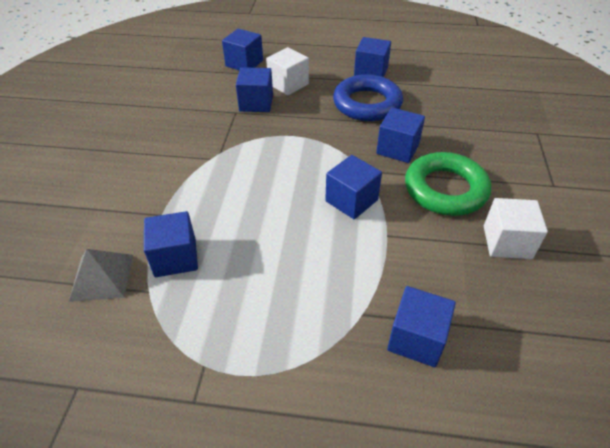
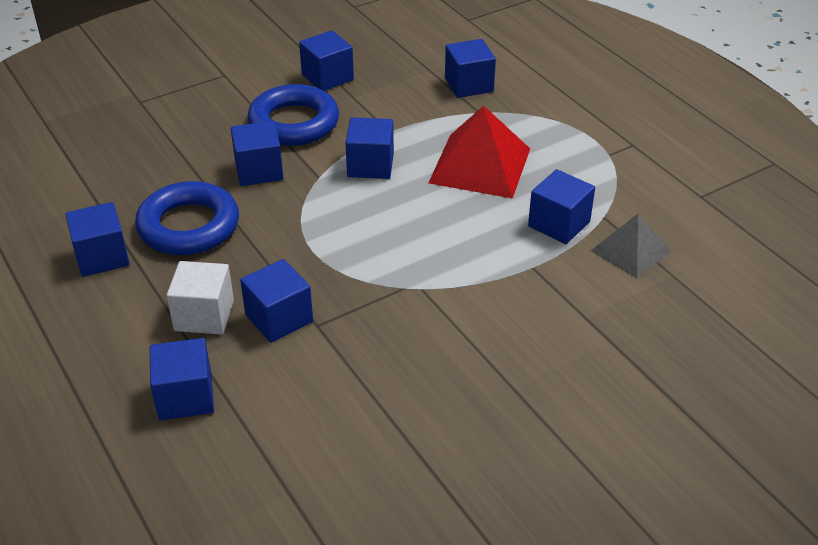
camera: 130 degrees left, 5 degrees down
green ring [405,152,491,216] -> blue ring [247,84,339,146]
white cube [484,198,548,259] -> blue cube [299,30,354,91]
none -> red pyramid [429,106,530,199]

